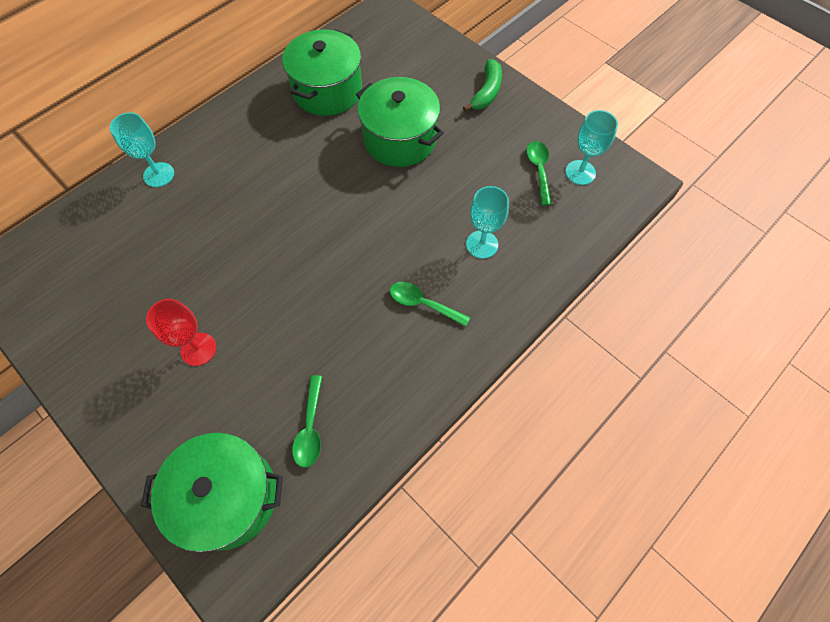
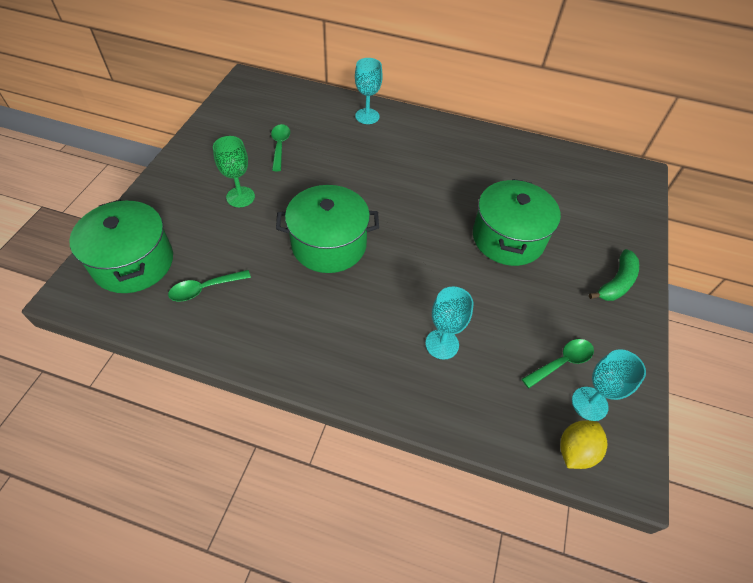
camera: 60 degrees right, 10 degrees down
red goblet [146,299,216,366] -> green goblet [213,136,255,207]
green pot [282,29,362,116] -> green pot moved to [276,185,379,273]
green spoon [390,282,470,327] -> green spoon moved to [271,124,290,171]
green banana [463,59,502,111] -> green banana turned 45 degrees counterclockwise [589,249,639,301]
none -> yellow lemon [560,420,607,469]

